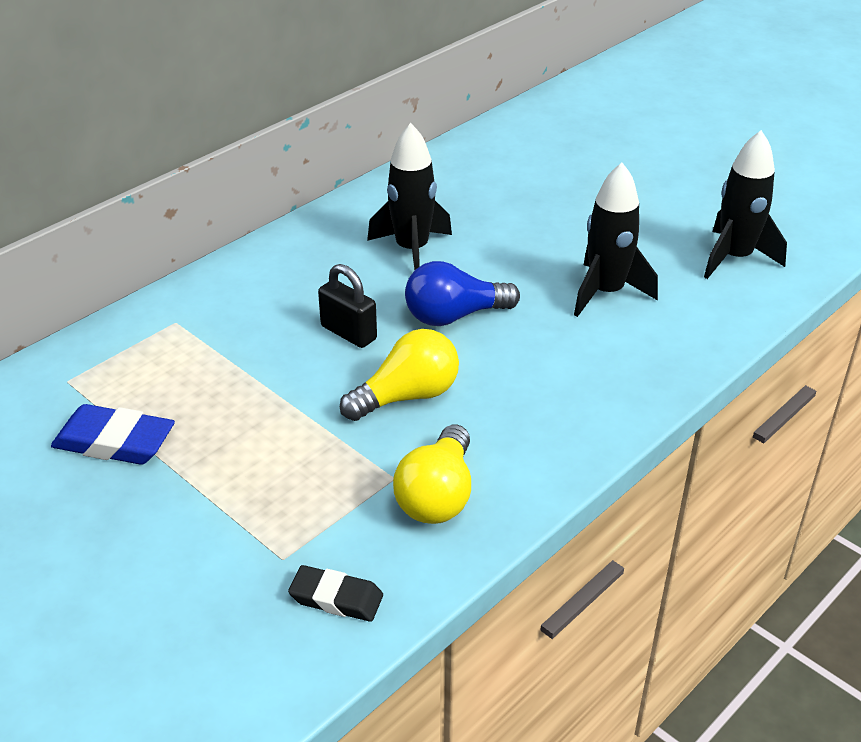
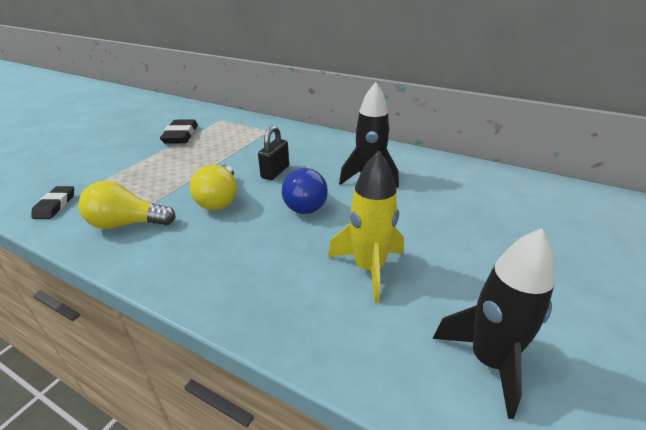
camera: 75 degrees right, 5 degrees down
blue eraser [51,404,175,465] -> black eraser [160,119,198,144]
yellow light bulb [340,329,459,421] -> yellow light bulb turned 45 degrees clockwise [190,165,237,210]
blue light bulb [405,261,520,326] -> blue light bulb turned 150 degrees counterclockwise [282,167,328,214]
black rocket [574,163,658,317] -> yellow rocket [328,150,404,303]

